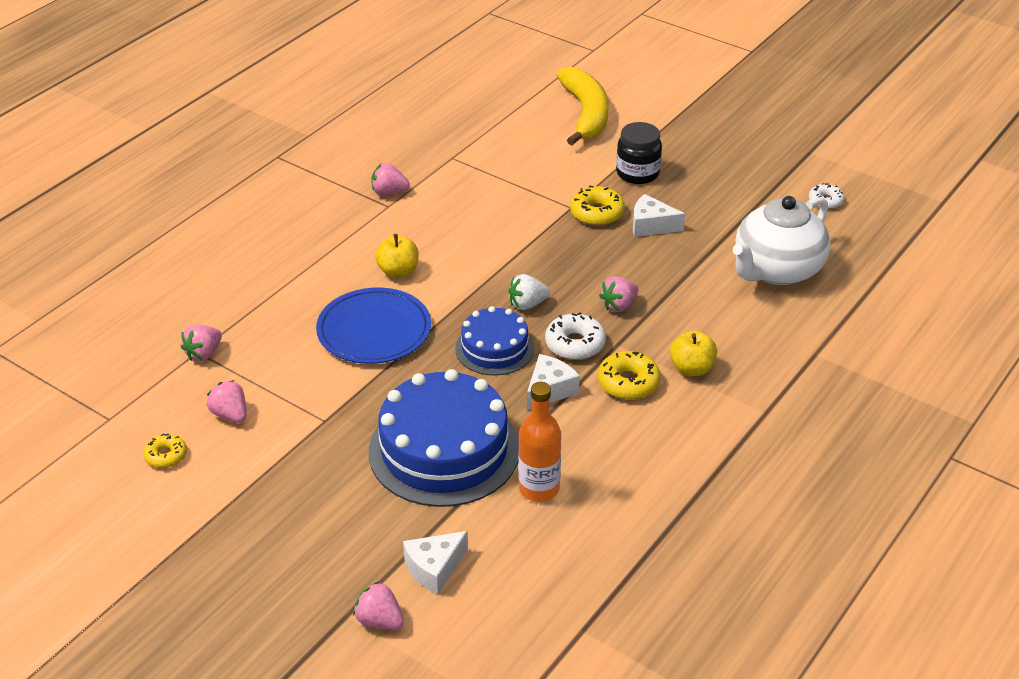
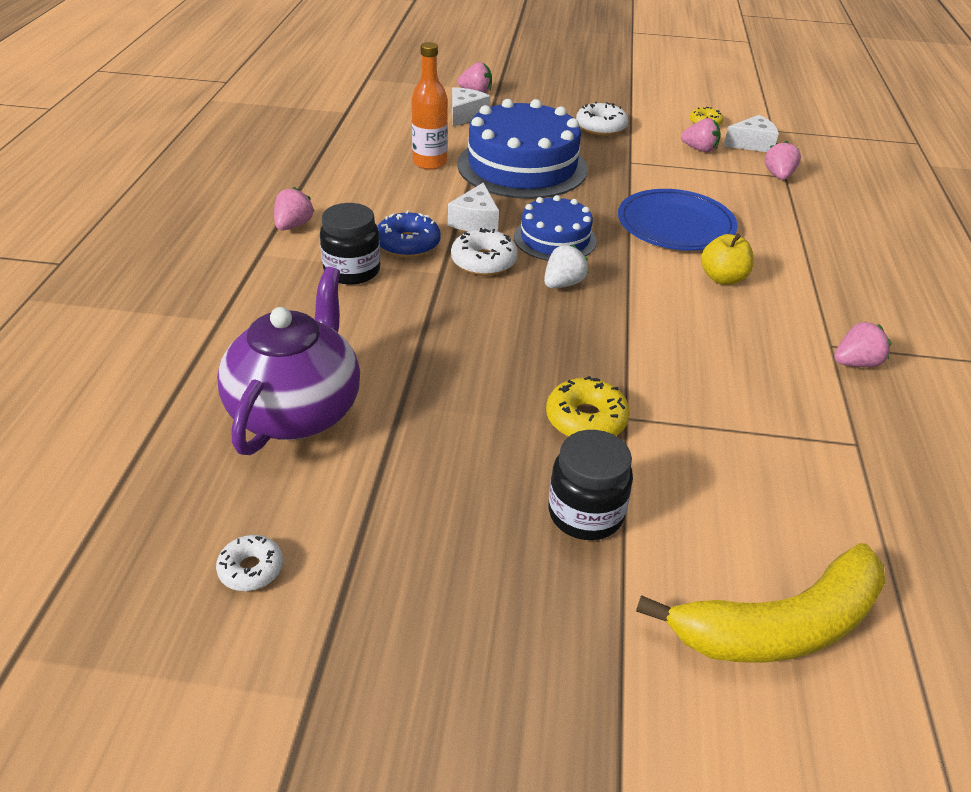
camera: 150 degrees right, 0 degrees up
yellow banana [556,67,609,145] -> yellow banana turned 75 degrees counterclockwise [636,543,885,662]
yellow donut [598,351,660,400] -> blue donut [377,210,441,257]
pink strawberry [599,276,639,312] -> pink strawberry moved to [274,187,315,230]
white cheese [633,194,685,237] -> white cheese moved to [724,115,779,152]
yellow apple [670,330,717,376] -> black jar [320,203,380,285]
white teapot [733,196,830,285] -> purple teapot [217,266,360,455]
none -> white donut [576,101,628,136]

